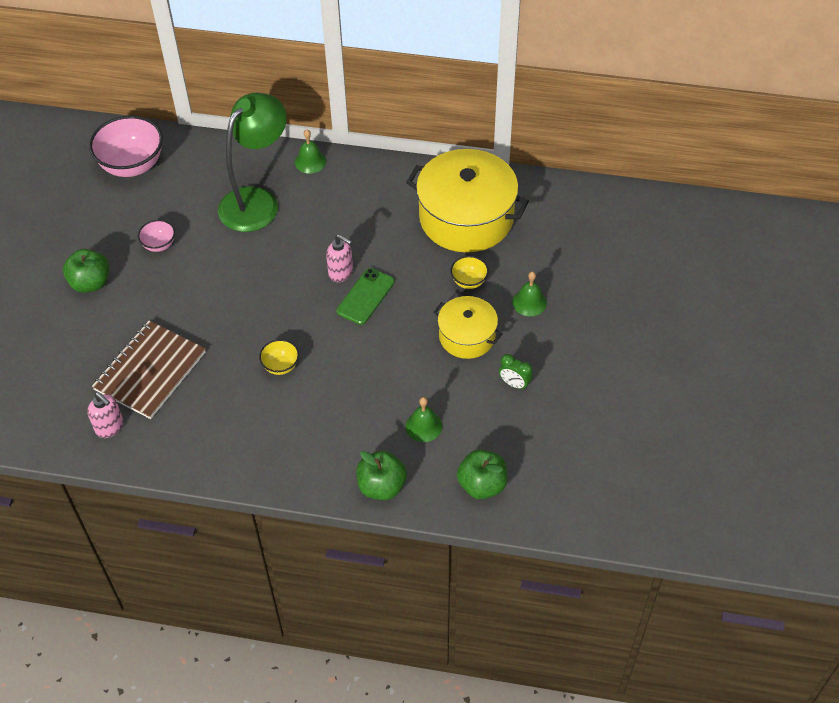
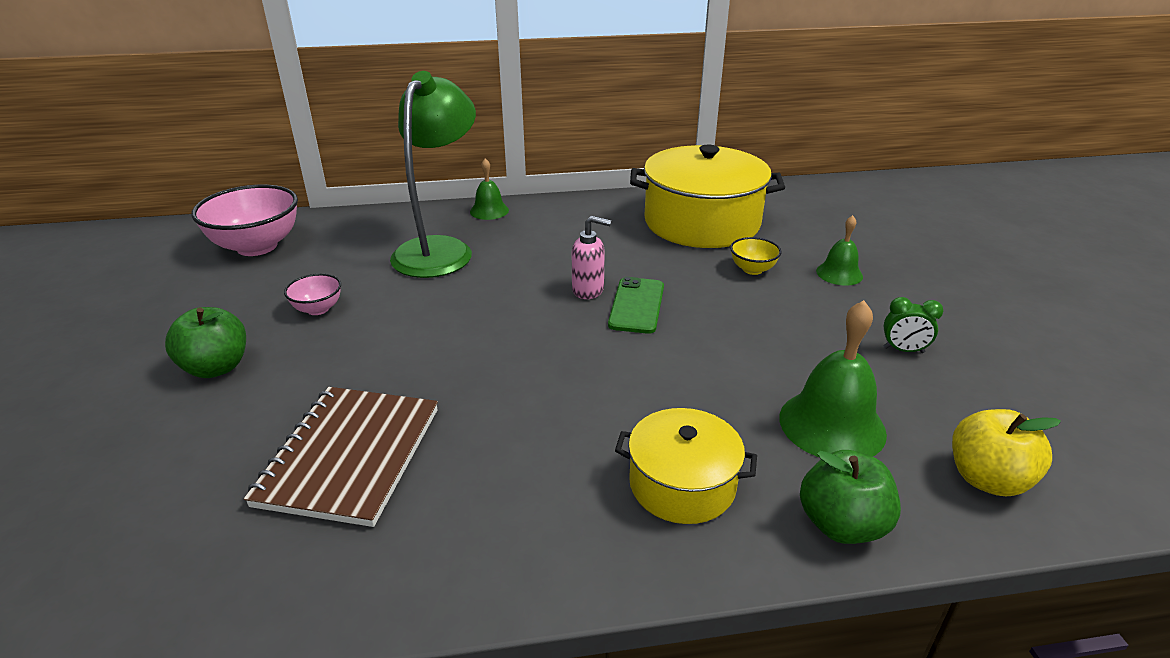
camera: 20 degrees left, 20 degrees down
pink soap dispenser [87,392,124,438] -> none
yellow bowl [259,339,299,375] -> none
green bell [406,397,442,442] -> green bell [779,300,887,457], size x1.72
yellow pot [433,296,502,359] -> yellow pot moved to [615,408,757,524]
green apple [457,450,508,499] -> yellow apple [952,409,1061,496]

